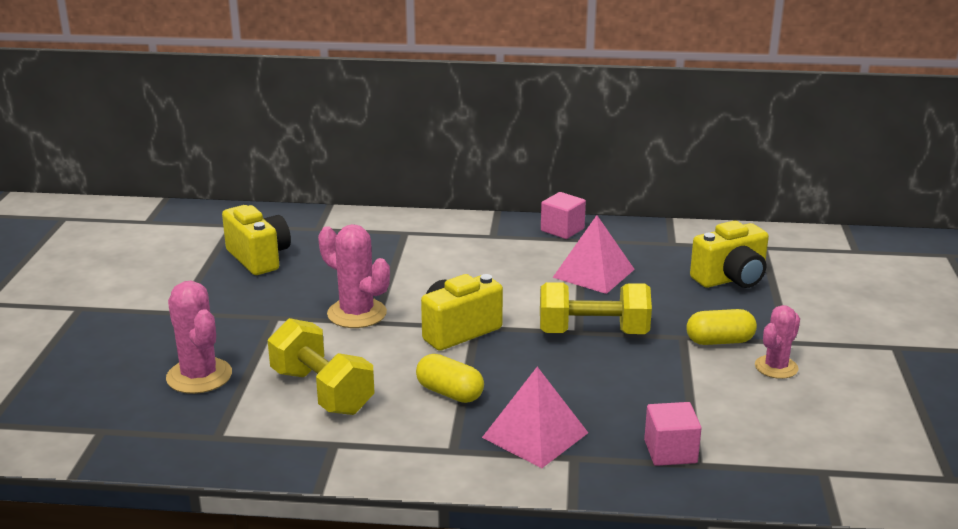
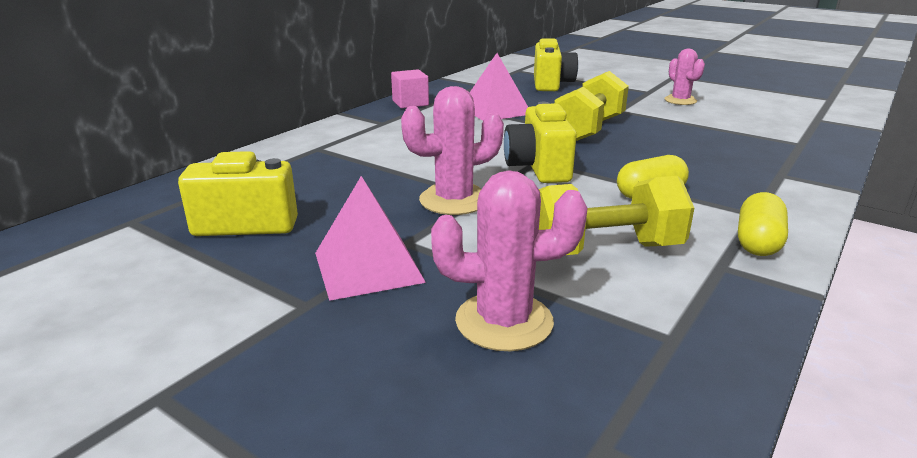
camera: 60 degrees left, 0 degrees up
pink pyramid [482,367,588,468] -> pink pyramid moved to [315,176,426,301]
pink cube [644,402,702,466] -> none
yellow capsule [686,309,757,345] -> yellow capsule moved to [738,192,788,256]

